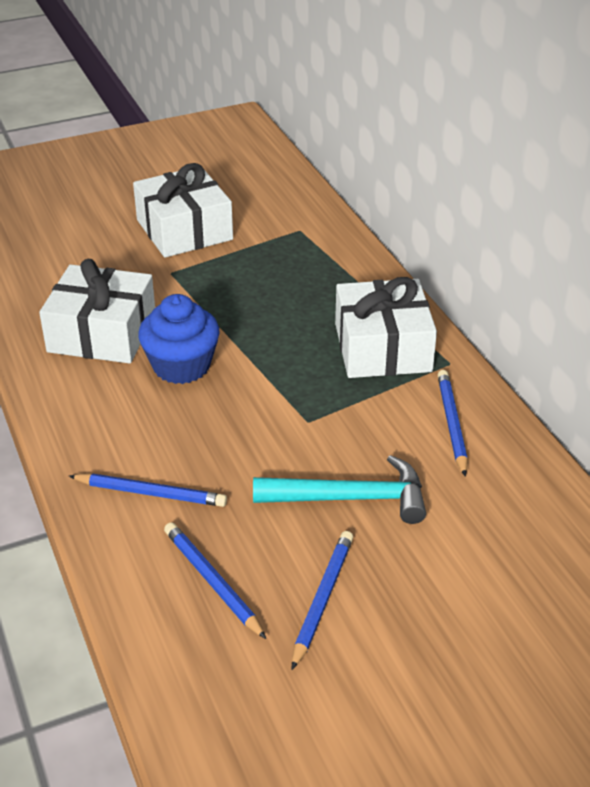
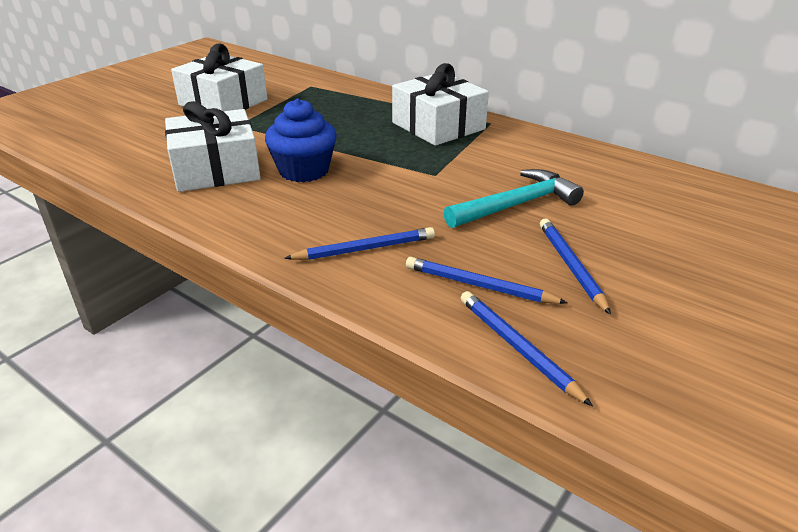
camera: 30 degrees left, 5 degrees down
blue pencil [437,370,468,477] -> blue pencil moved to [461,291,593,407]

